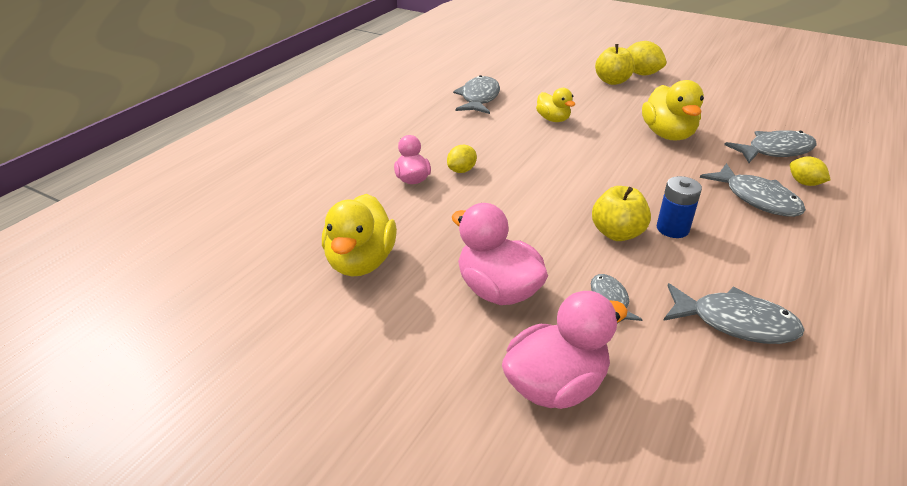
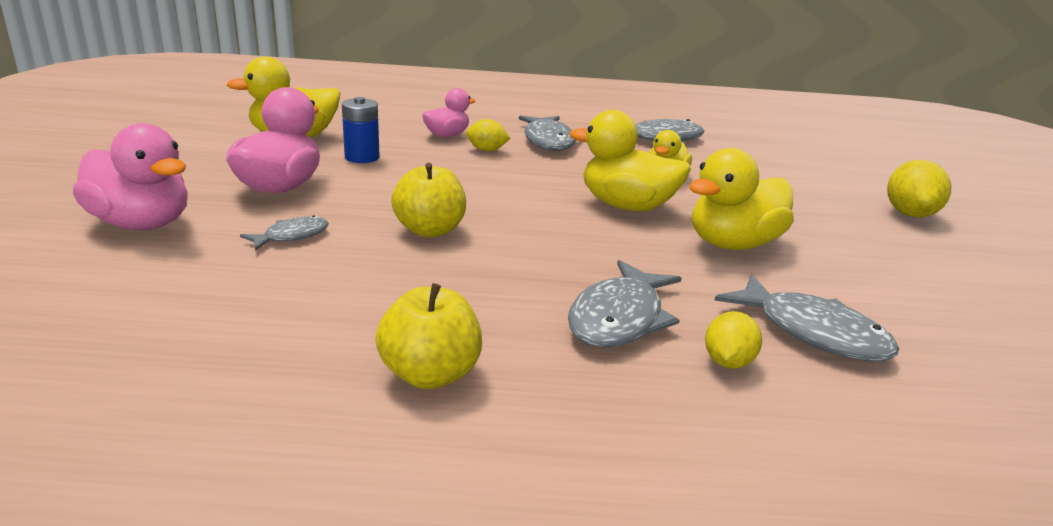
camera: 60 degrees right, 10 degrees down
yellow apple [595,44,635,85] -> yellow apple moved to [375,283,482,389]
blue battery [657,176,702,238] -> blue battery moved to [342,97,380,163]
grey fish [663,283,805,344] -> grey fish moved to [519,115,576,151]
none -> yellow duck [570,110,691,211]

